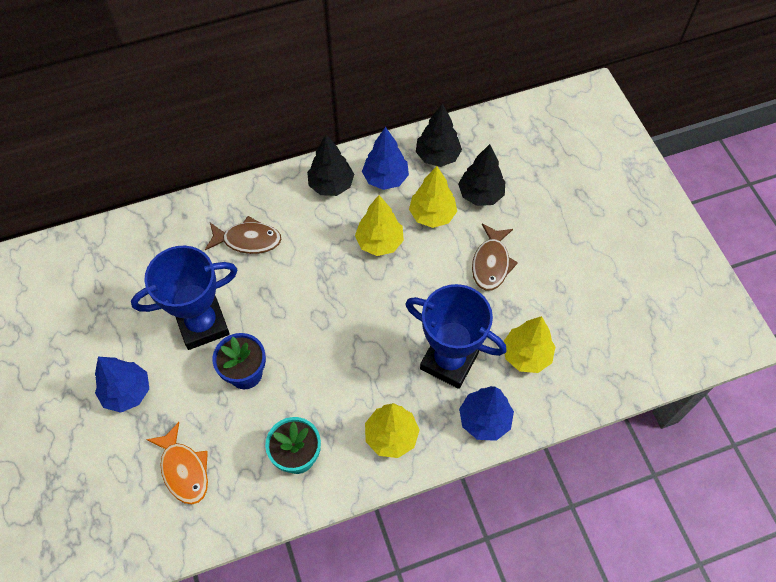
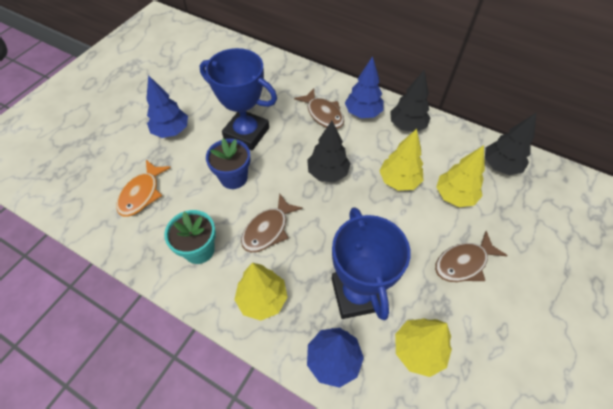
camera: 50 degrees right, 5 degrees down
blue tree [362,127,409,190] -> blue tree moved to [345,56,384,118]
black tree [458,144,505,206] -> black tree moved to [307,121,351,182]
none -> brown fish [241,193,303,252]

